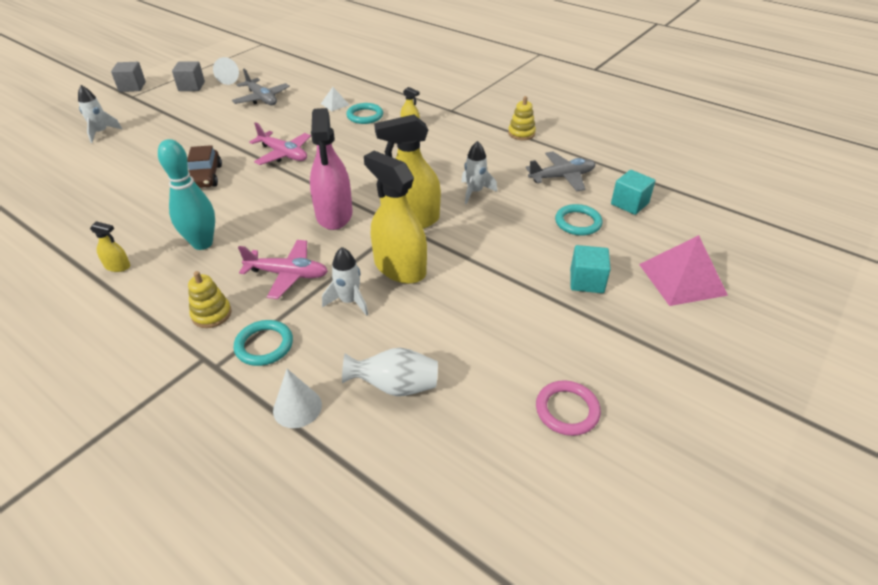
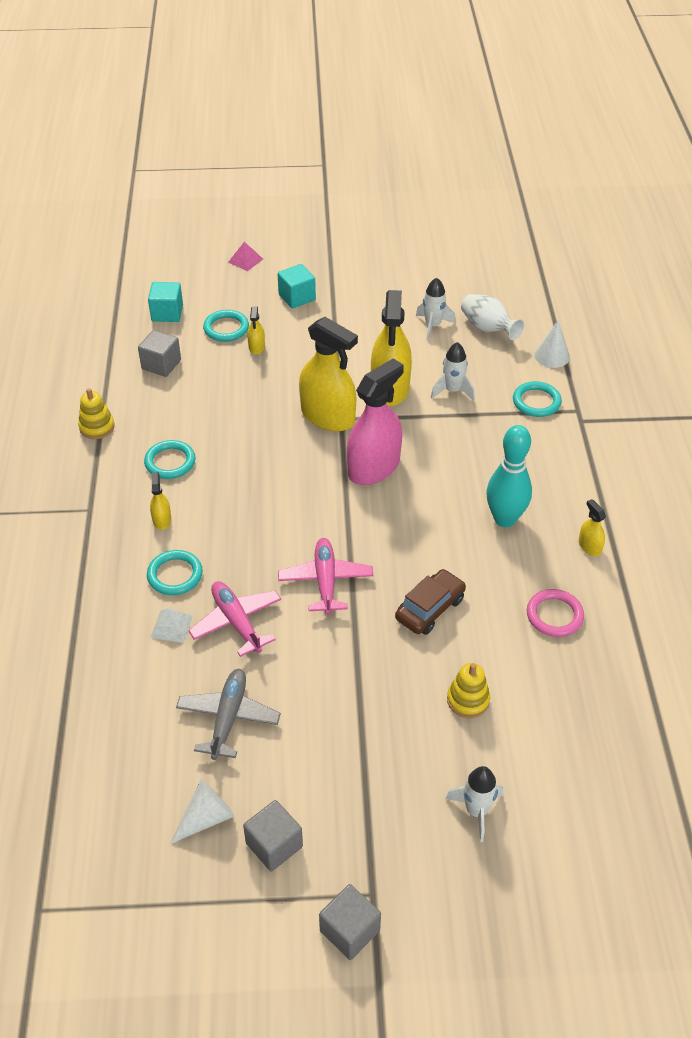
camera: 130 degrees left, 5 degrees up
yellow stacking toy [188,271,232,328] -> yellow stacking toy moved to [447,663,490,718]
pink plane [238,240,328,299] -> pink plane moved to [188,581,281,657]
white rocket [461,141,497,204] -> white rocket moved to [416,278,456,341]
grey plane [526,151,595,191] -> grey cube [138,330,181,377]
pink ring [536,380,601,436] -> pink ring moved to [527,589,584,637]
pink pyramid [639,235,728,306] -> pink pyramid [228,242,263,271], size x0.49
none -> turquoise ring [144,440,195,479]
none -> yellow spray bottle [248,306,265,355]

